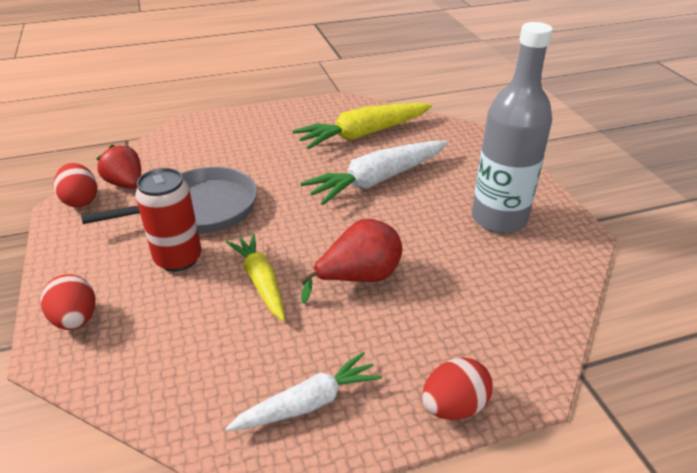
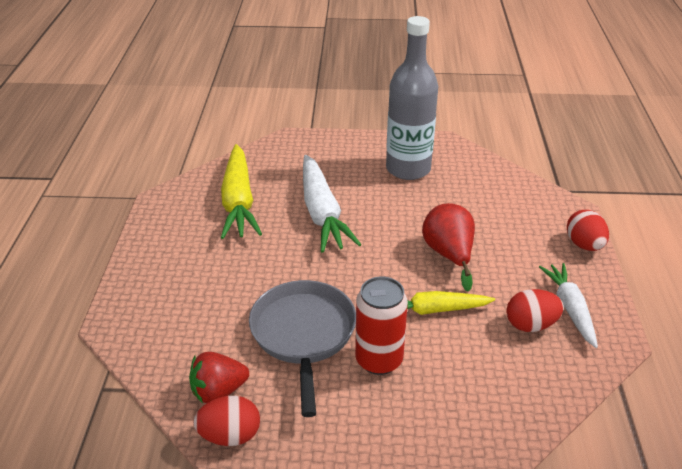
camera: 70 degrees left, 0 degrees up
red egg [41,274,96,330] -> red egg moved to [506,289,564,332]

